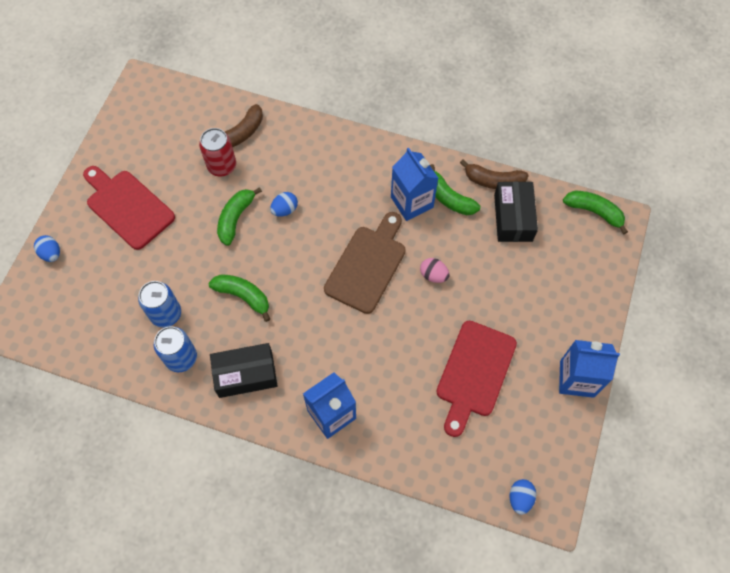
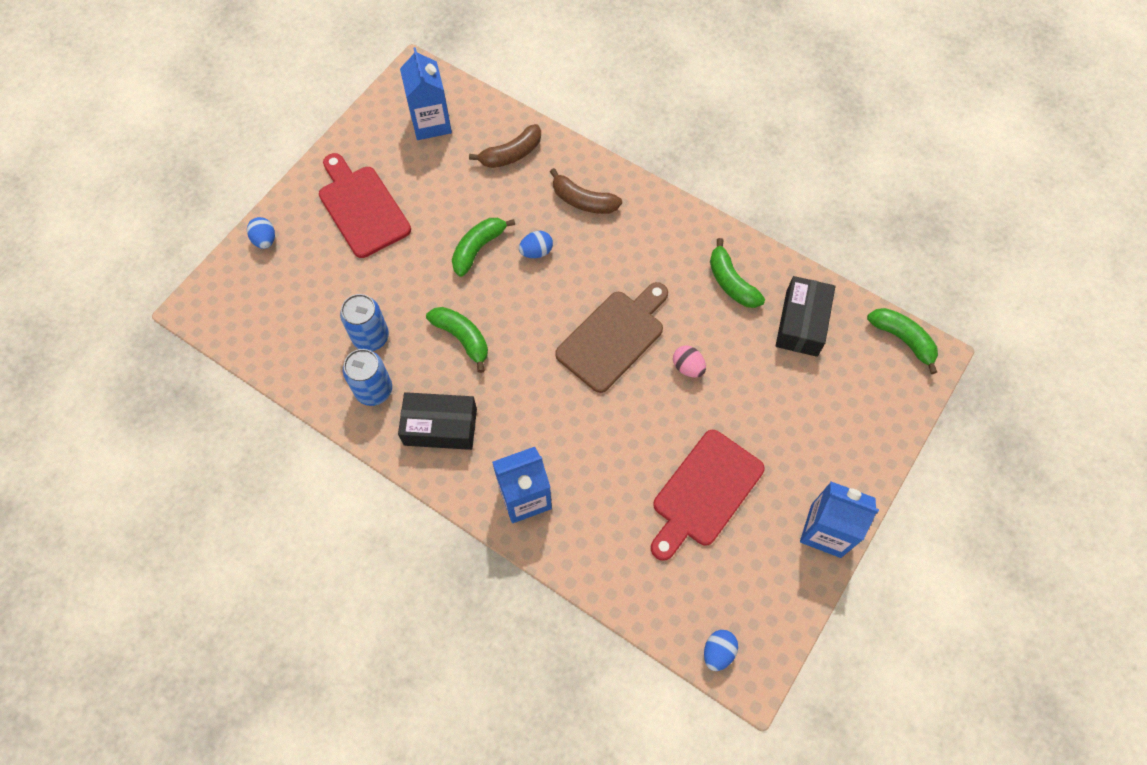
camera: 15 degrees right, 0 degrees up
red can [199,128,236,176] -> none
blue carton [391,147,439,221] -> blue carton moved to [400,47,452,140]
brown banana [460,160,529,189] -> brown banana moved to [550,168,622,214]

